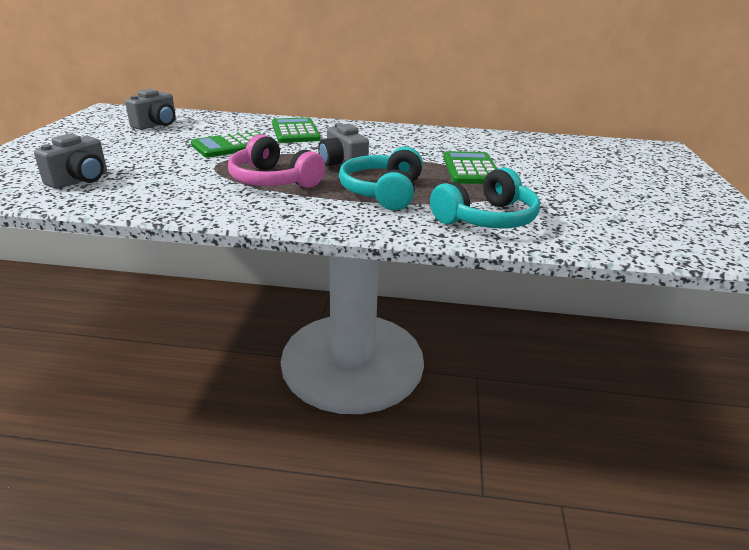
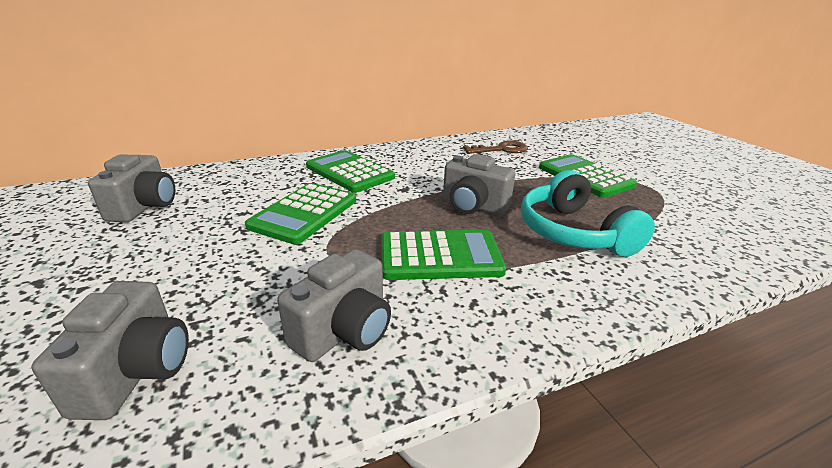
camera: 30 degrees left, 0 degrees up
pink headphones [228,134,325,188] -> green calculator [381,230,506,280]
turquoise headphones [430,167,540,229] -> none
none -> grey camera [277,249,391,362]
none -> brown key [463,141,528,154]

